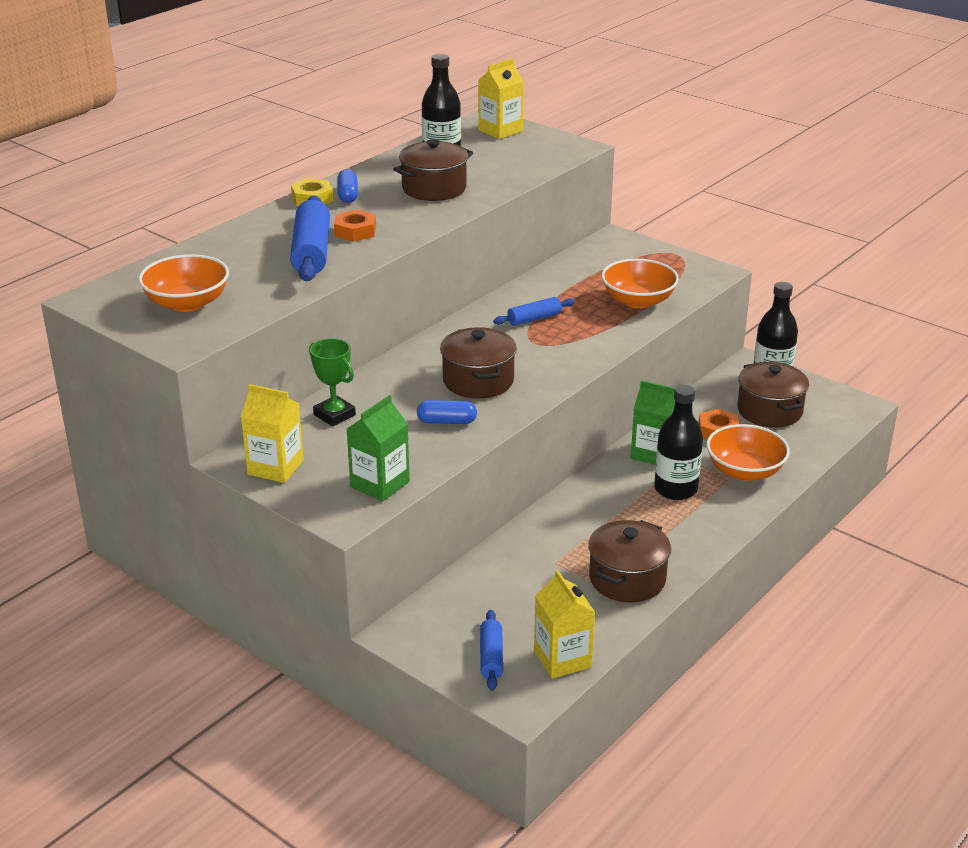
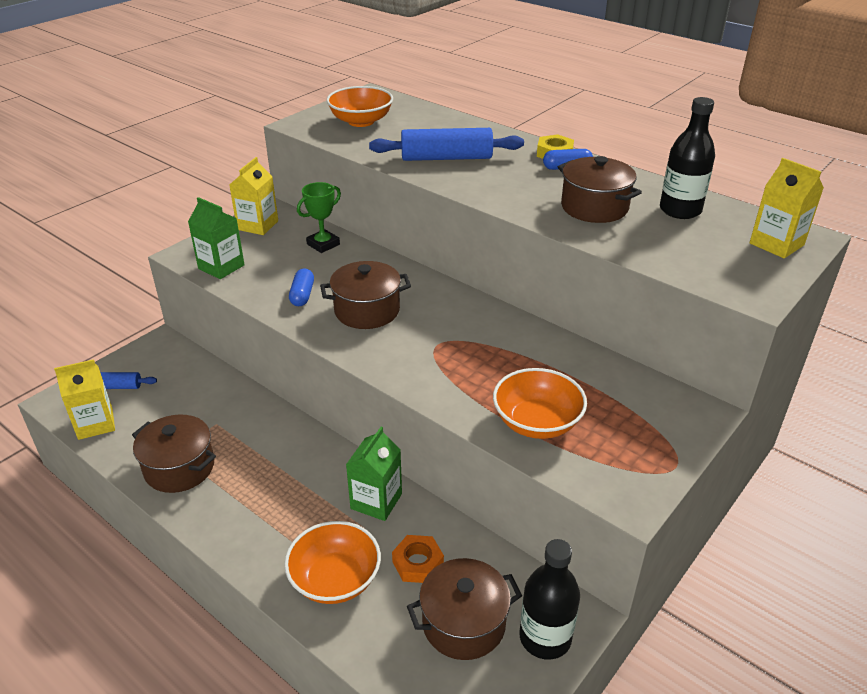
camera: 90 degrees right, 5 degrees up
orange nut [334,209,376,242] -> none
blue rolling pin [493,297,575,326] -> none
black bottle [654,385,703,500] -> none

